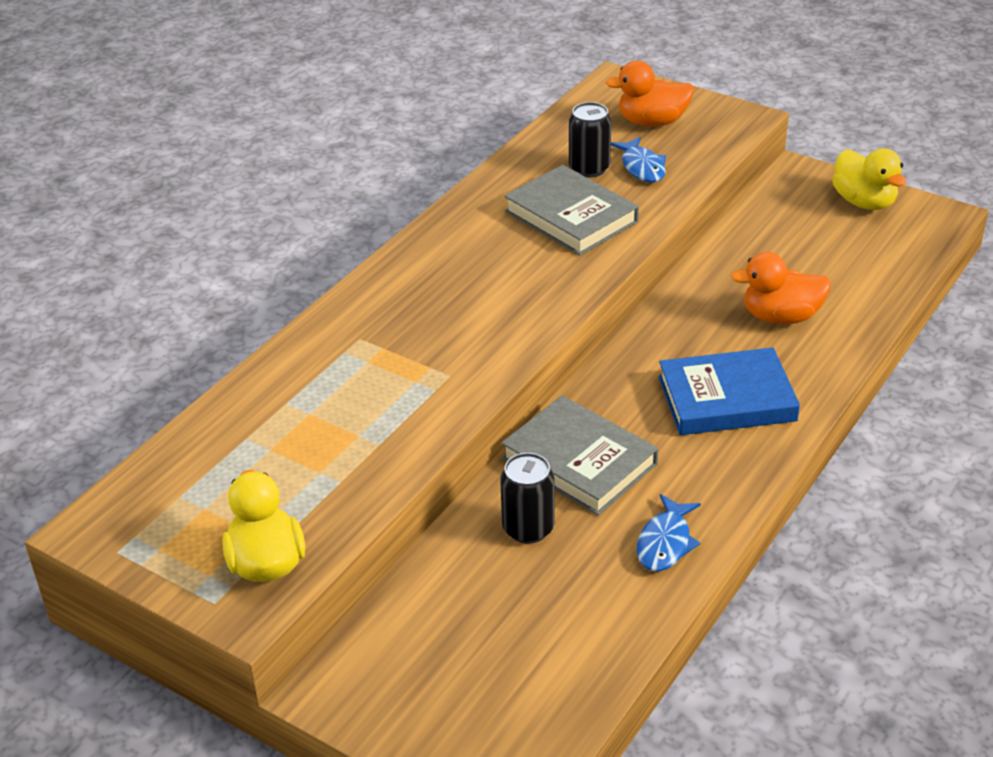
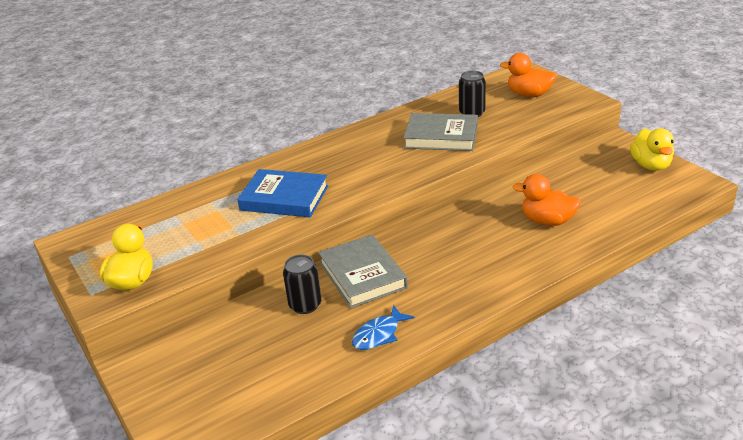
camera: 25 degrees right, 5 degrees down
grey book [504,165,639,256] -> grey book turned 60 degrees counterclockwise [403,113,478,151]
blue fish [611,137,666,182] -> none
blue book [659,347,800,435] -> blue book moved to [237,169,328,217]

